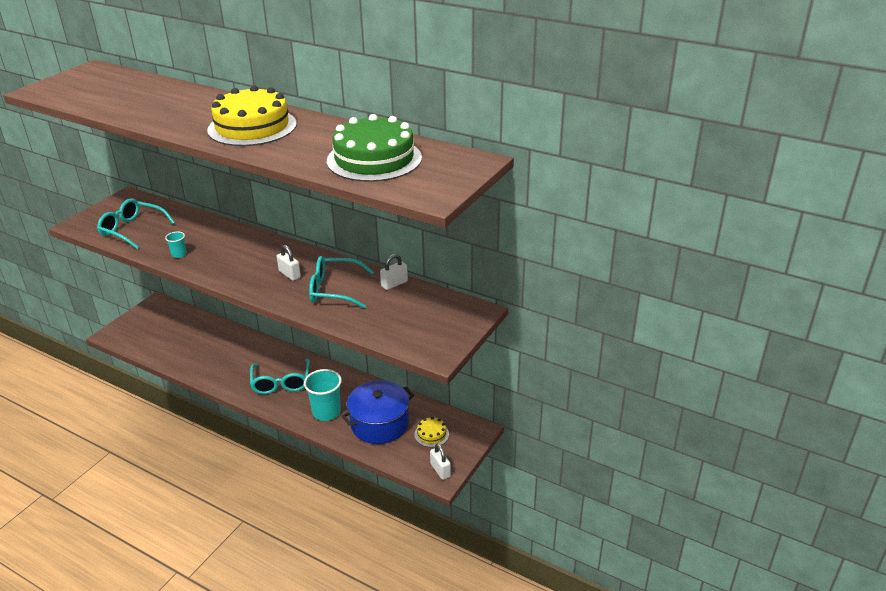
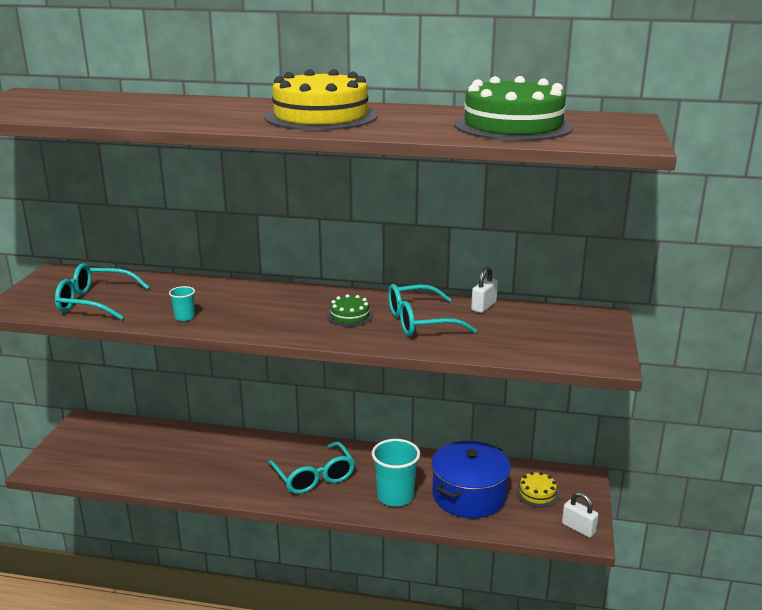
camera: 20 degrees left, 10 degrees down
white padlock [277,245,301,281] -> green cake [327,294,373,327]

